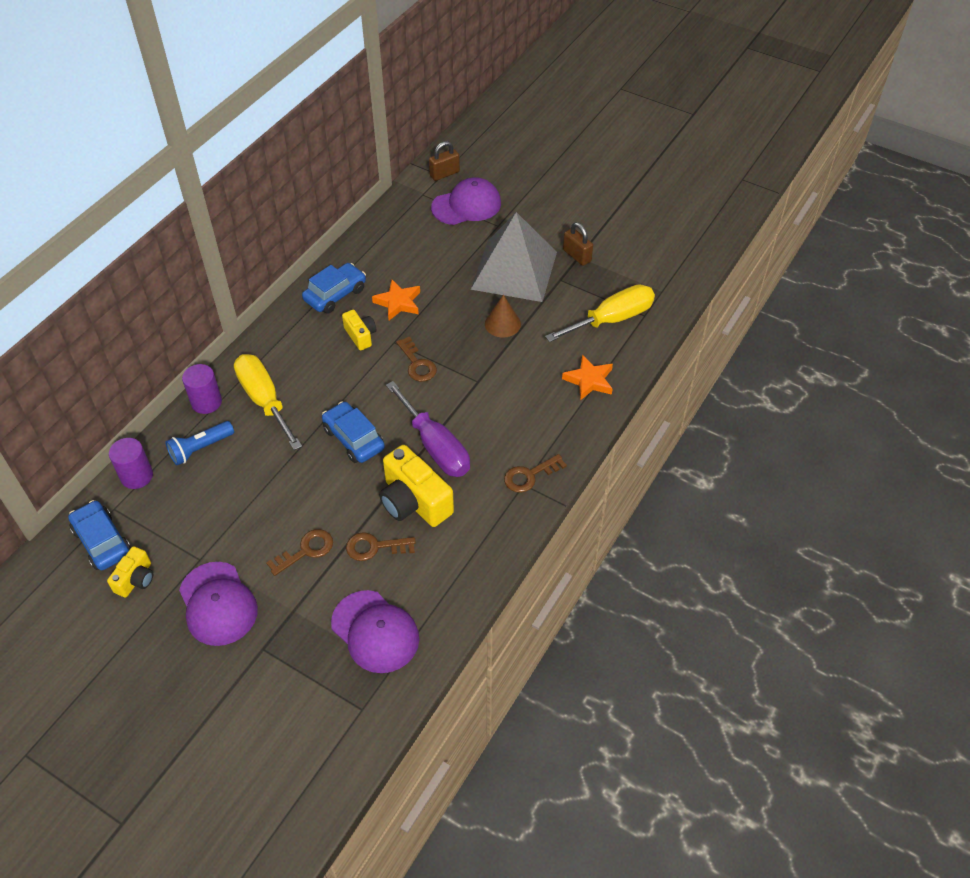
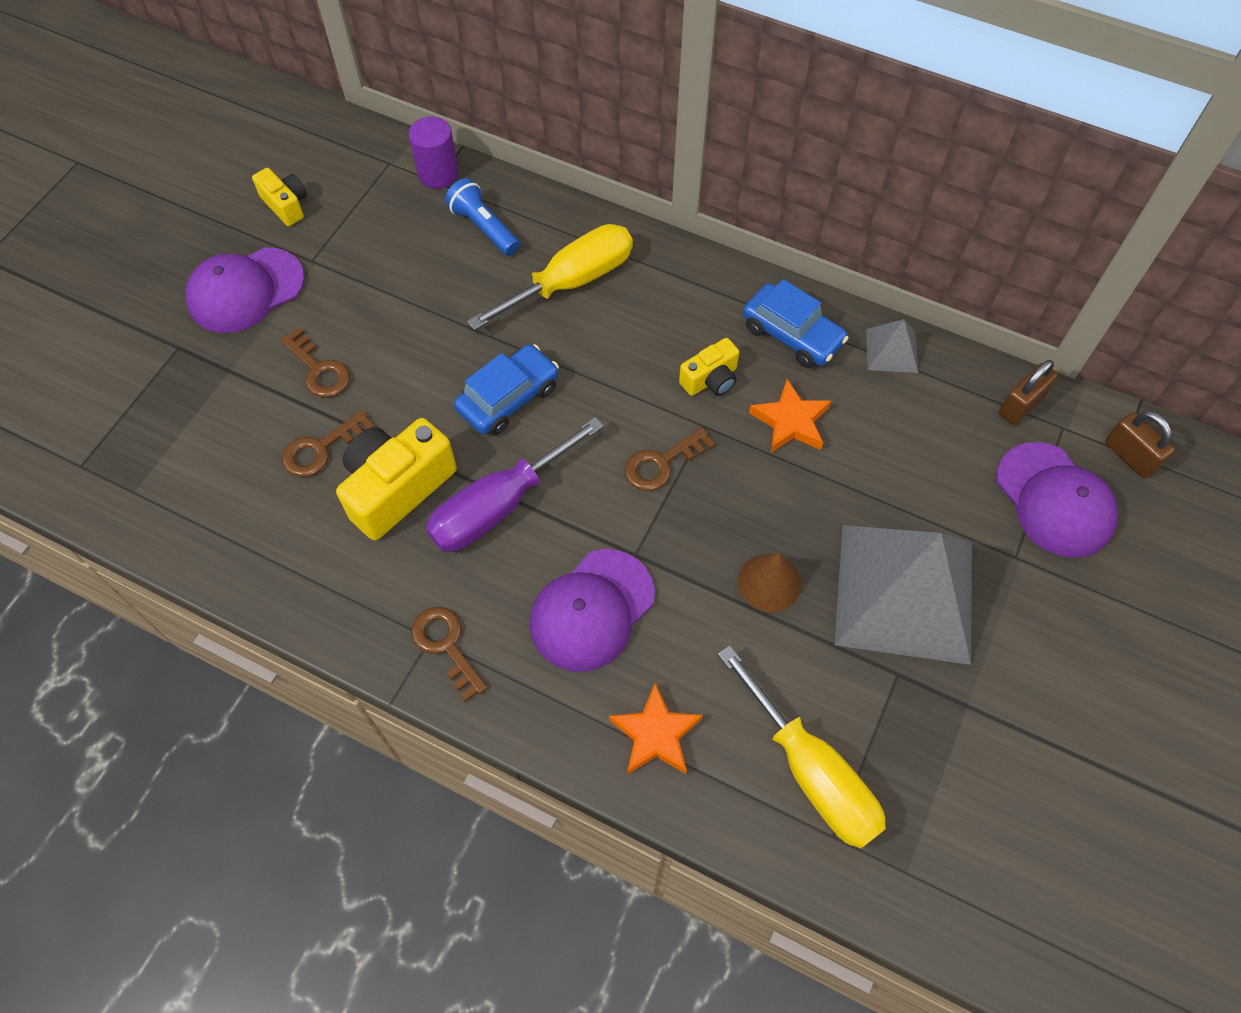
camera: 85 degrees right, 10 degrees up
blue car [68,500,131,570] -> none
yellow camera [107,546,153,598] -> yellow camera turned 150 degrees counterclockwise [252,168,307,226]
purple cylinder [182,364,222,414] -> none
purple cap [331,590,419,673] -> purple cap moved to [529,549,655,672]
brown key [346,532,416,561] -> brown key turned 120 degrees counterclockwise [282,410,374,477]
brown padlock [563,222,593,266] -> brown padlock moved to [999,360,1058,425]
none -> grey pyramid [866,319,918,373]

